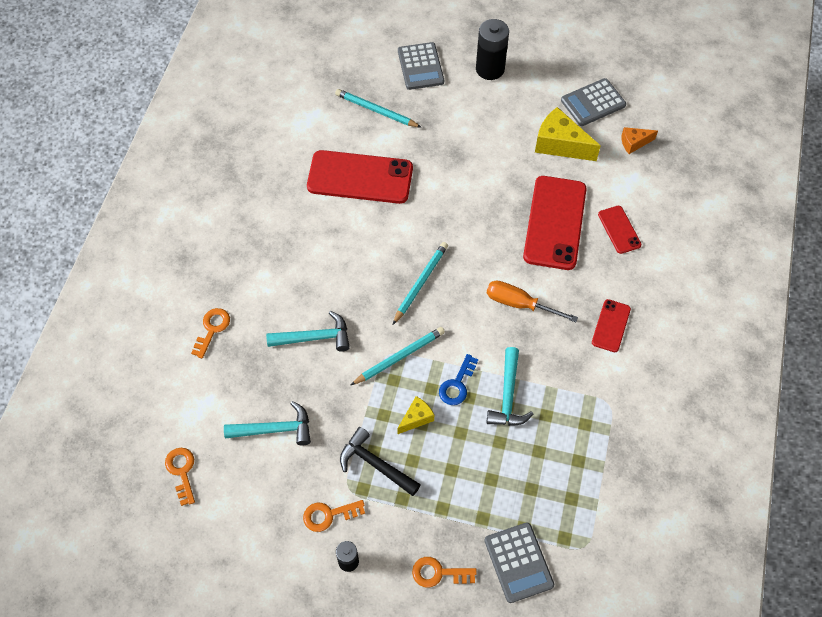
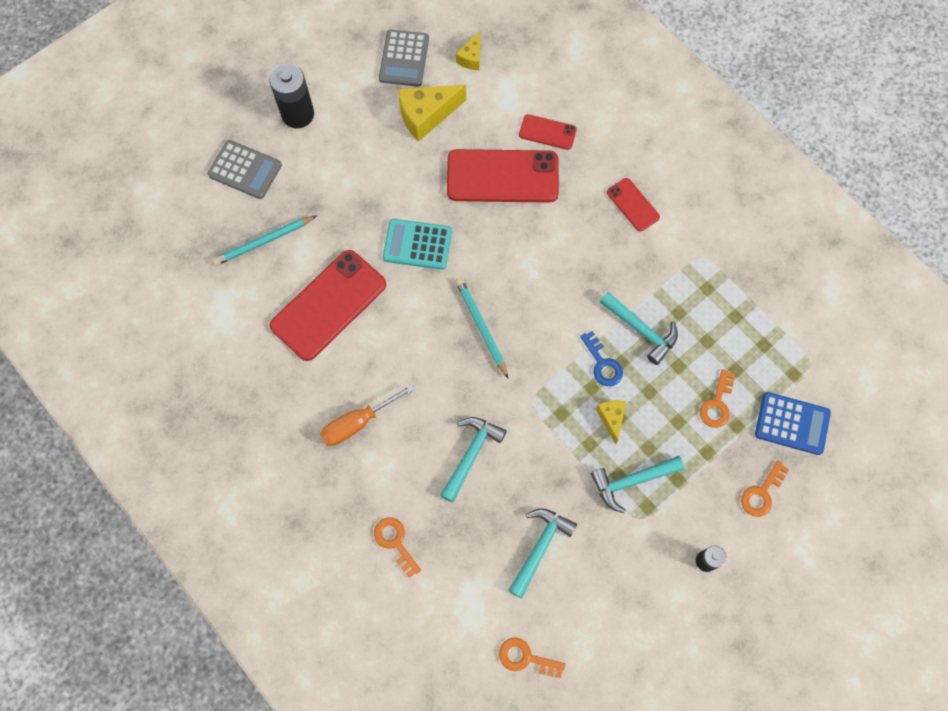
camera: 55 degrees left, 10 degrees up
orange key [303,500,365,532] -> orange key moved to [700,369,735,428]
black hammer [340,427,421,496] -> turquoise hammer [591,456,684,513]
turquoise pencil [351,327,445,385] -> none
grey calculator [484,523,554,603] -> blue calculator [755,392,831,455]
orange screwdriver [487,280,578,322] -> orange screwdriver moved to [320,384,415,446]
red phone [523,176,586,270] -> red phone turned 45 degrees counterclockwise [447,149,559,203]
orange cheese [621,127,658,154] -> yellow cheese [456,31,480,70]
none -> turquoise calculator [383,219,452,270]

